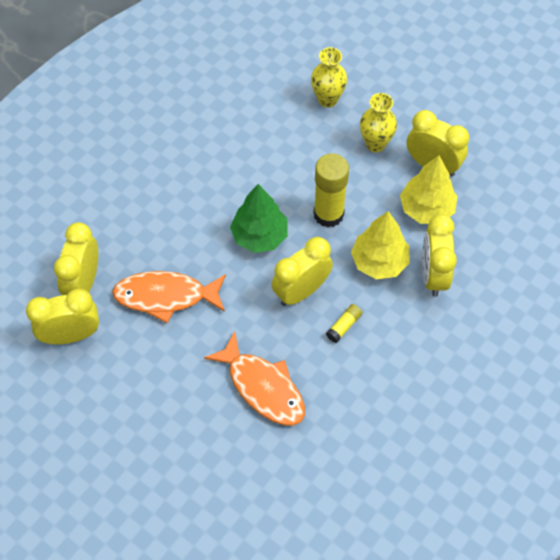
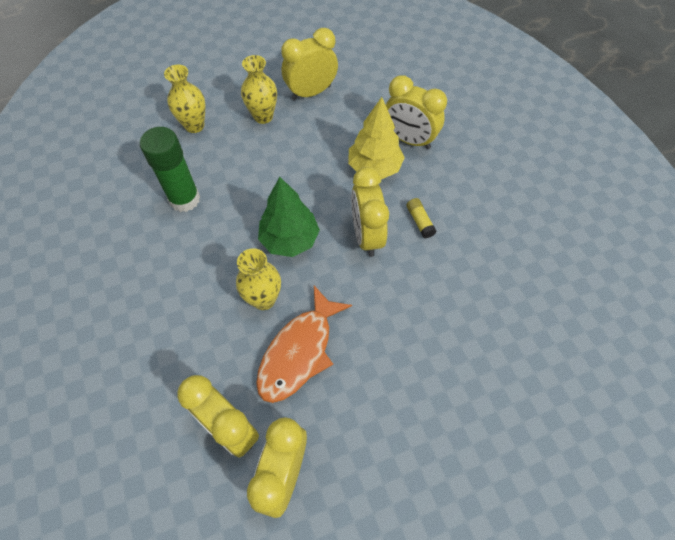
camera: 60 degrees left, 0 degrees up
orange fish [204,331,305,425] -> none
yellow glue stick [314,153,349,228] -> none
yellow tree [400,155,457,224] -> none
none -> green glue stick [140,127,200,212]
none -> yellow vase [236,248,281,310]

